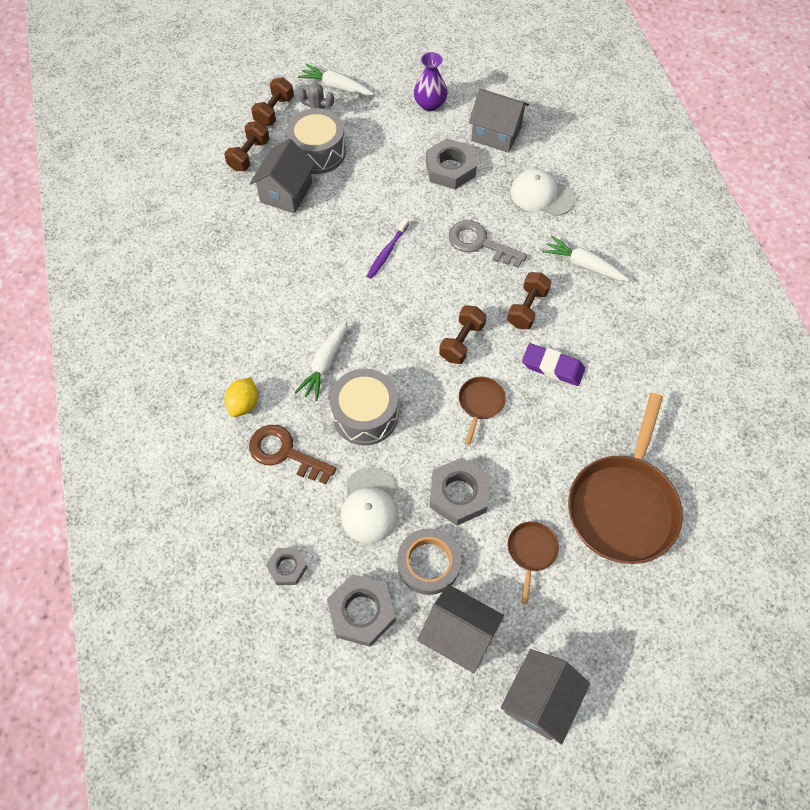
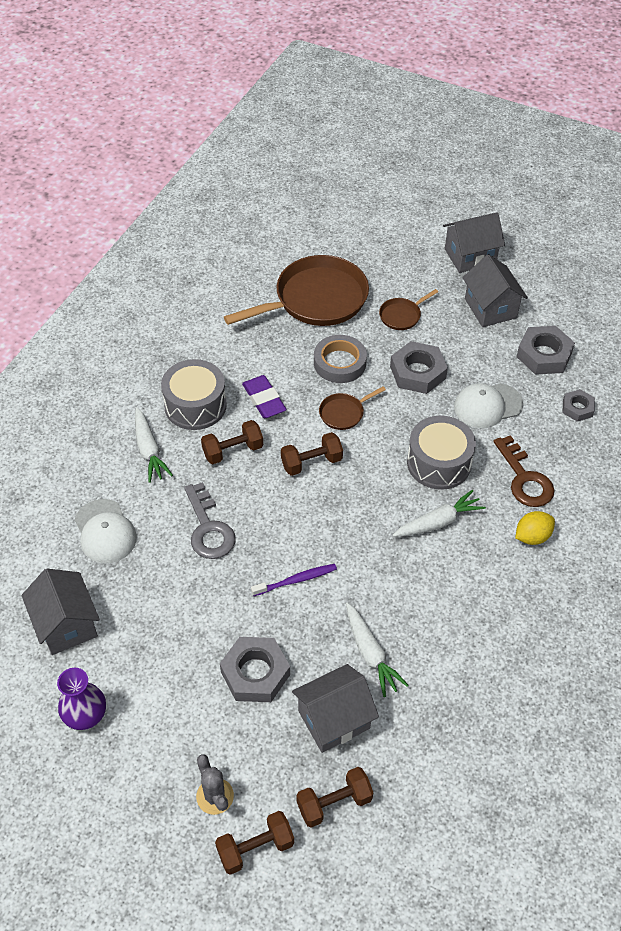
camera: 140 degrees left, 10 degrees down
grey drum [287,108,346,174] -> grey drum moved to [161,359,227,430]
white carrot [298,64,374,96] -> white carrot moved to [346,603,409,697]
white cap [341,467,398,544] -> white cap turned 150 degrees counterclockwise [454,383,523,428]
grey tape [397,528,461,595] -> grey tape moved to [314,335,367,383]
grey nut [426,138,477,189] -> grey nut moved to [220,637,290,702]

